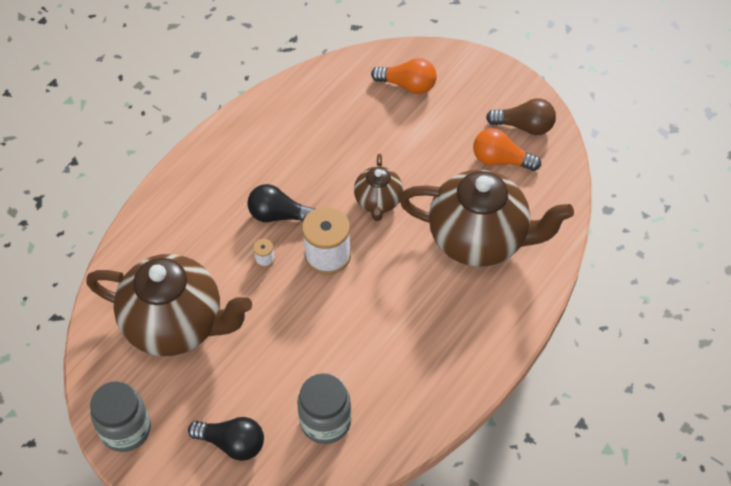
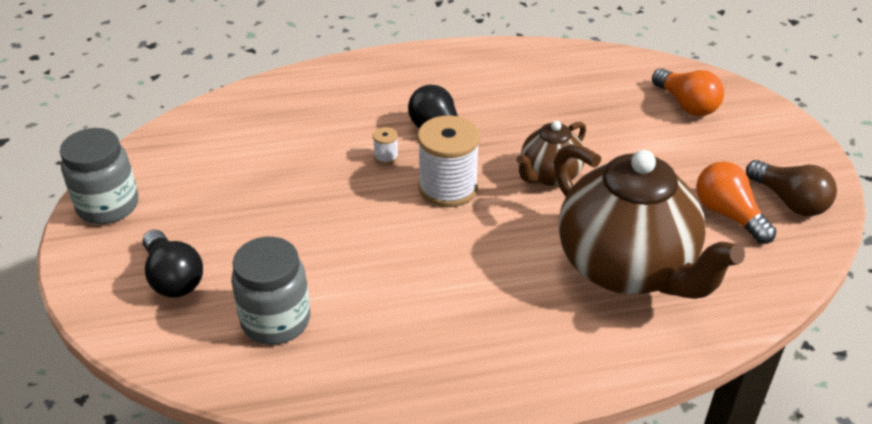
camera: 40 degrees right, 15 degrees down
brown teapot [86,254,252,356] -> none

